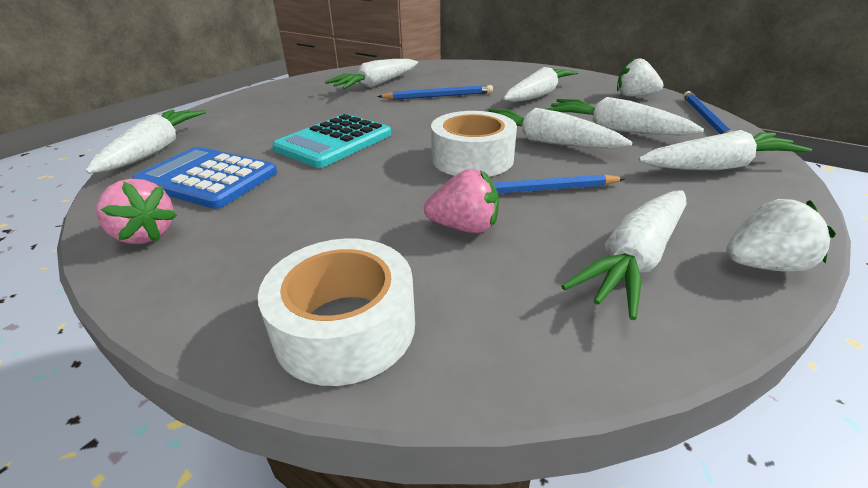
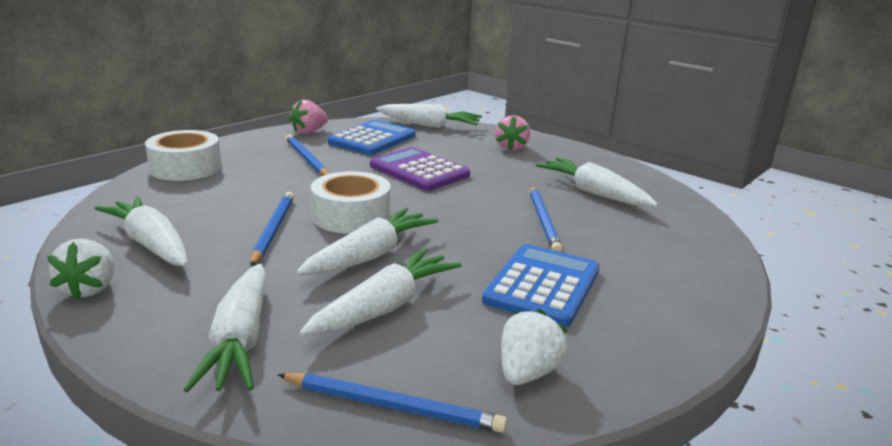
camera: 95 degrees right, 10 degrees down
turquoise calculator [272,114,391,168] -> purple calculator [370,147,470,191]
pink strawberry [424,169,499,233] -> pink strawberry moved to [495,115,530,151]
white carrot [503,67,578,102] -> blue calculator [482,244,600,327]
none -> blue pencil [286,134,329,176]

